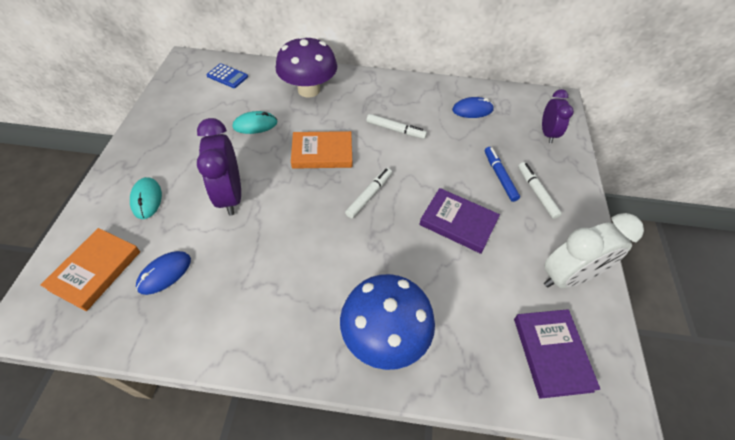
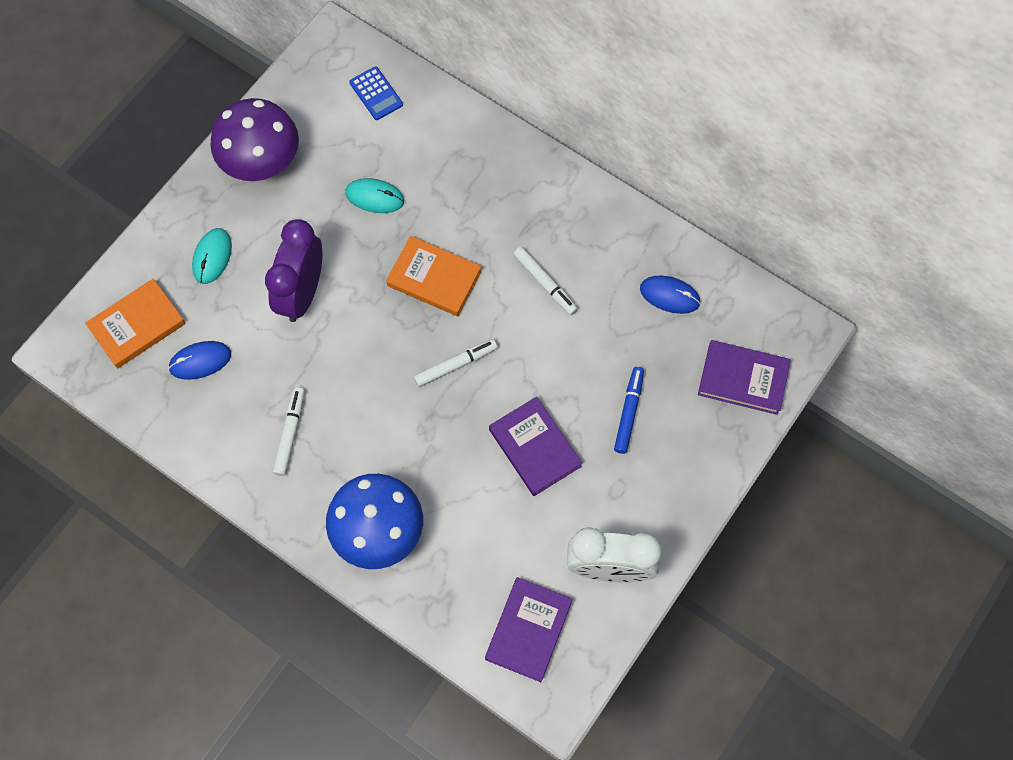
camera: 30 degrees right, 15 degrees up
purple mushroom [275,36,337,98] -> purple mushroom moved to [211,98,299,181]
white marker [518,162,562,219] -> white marker moved to [273,387,305,476]
purple clock [542,89,574,143] -> purple book [698,340,791,415]

